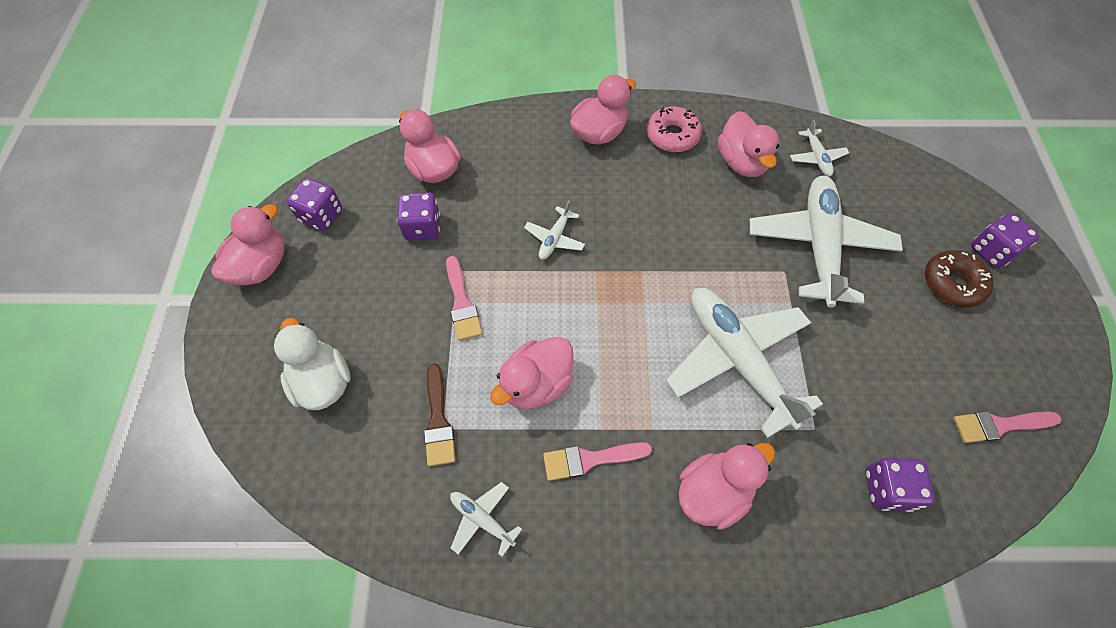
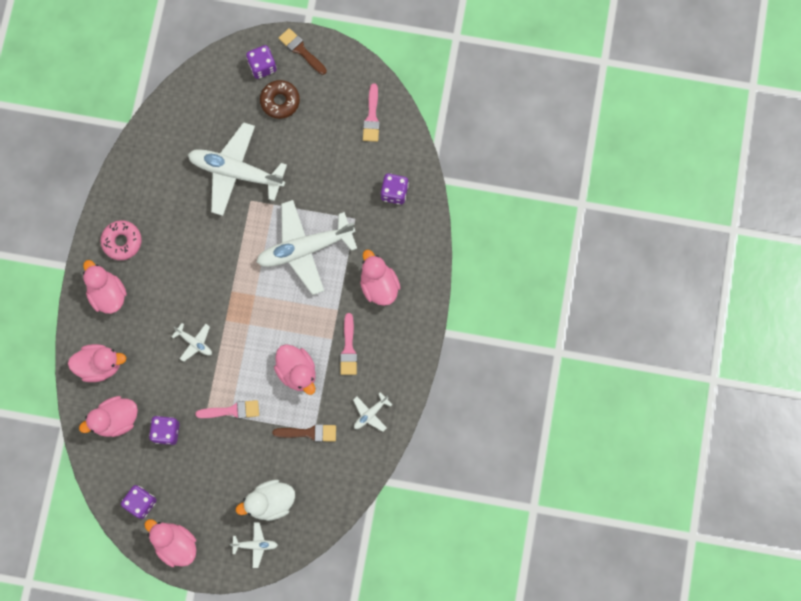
camera: 80 degrees left, 15 degrees up
pink duck [718,111,779,177] -> pink duck moved to [68,344,126,382]
white plane [790,120,849,176] -> white plane moved to [230,522,278,568]
none -> brown brush [279,28,327,75]

